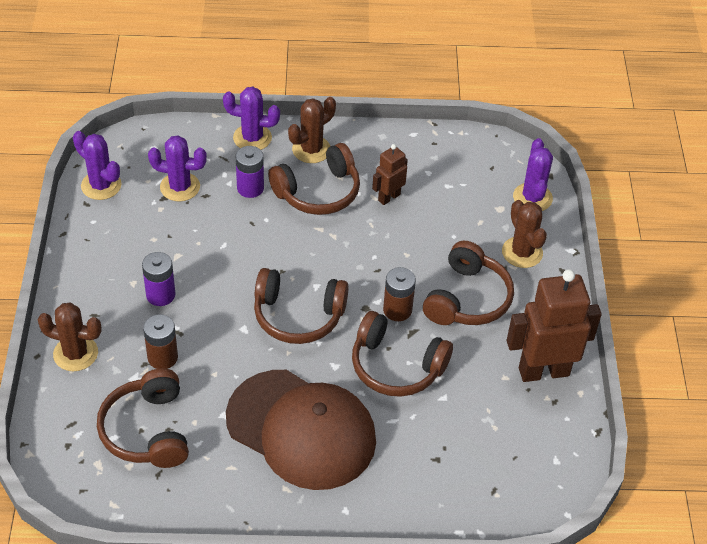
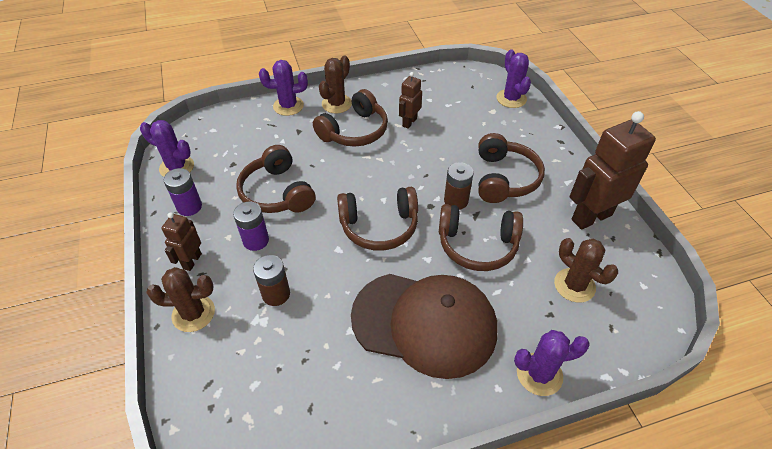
camera: 15 degrees left, 0 degrees up
brown headphones [97,368,189,468] -> brown headphones moved to [236,145,315,213]
purple cactus [148,135,207,201] -> purple cactus moved to [514,330,590,396]
purple battery [236,146,264,198] -> purple battery moved to [164,168,202,216]
brown cactus [502,200,547,268] -> brown cactus moved to [554,238,618,303]
none -> brown robot [161,213,202,271]

